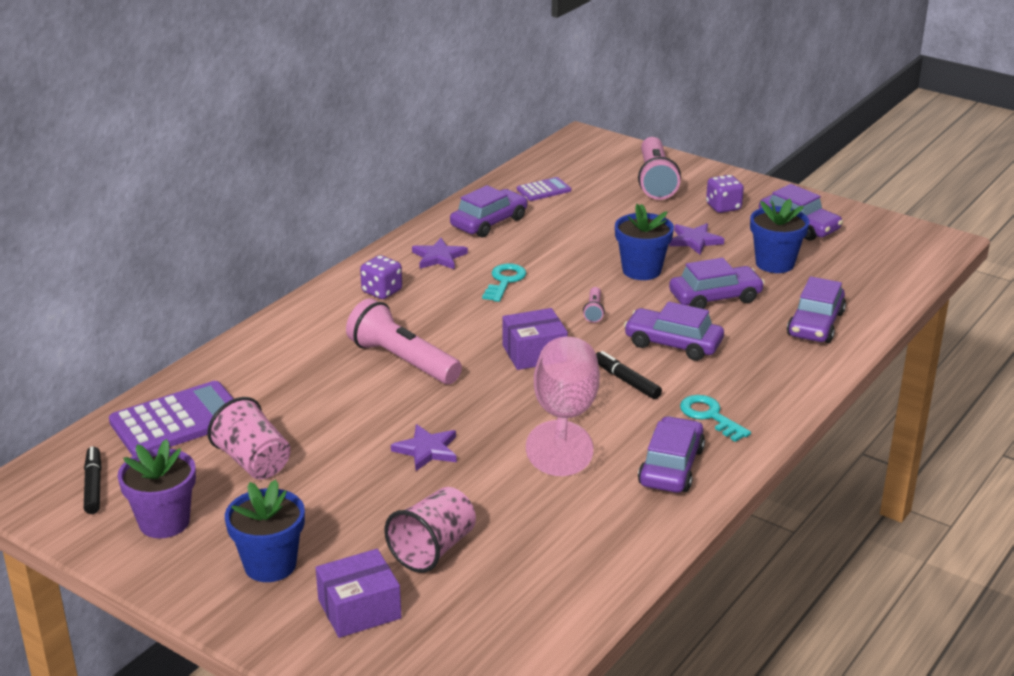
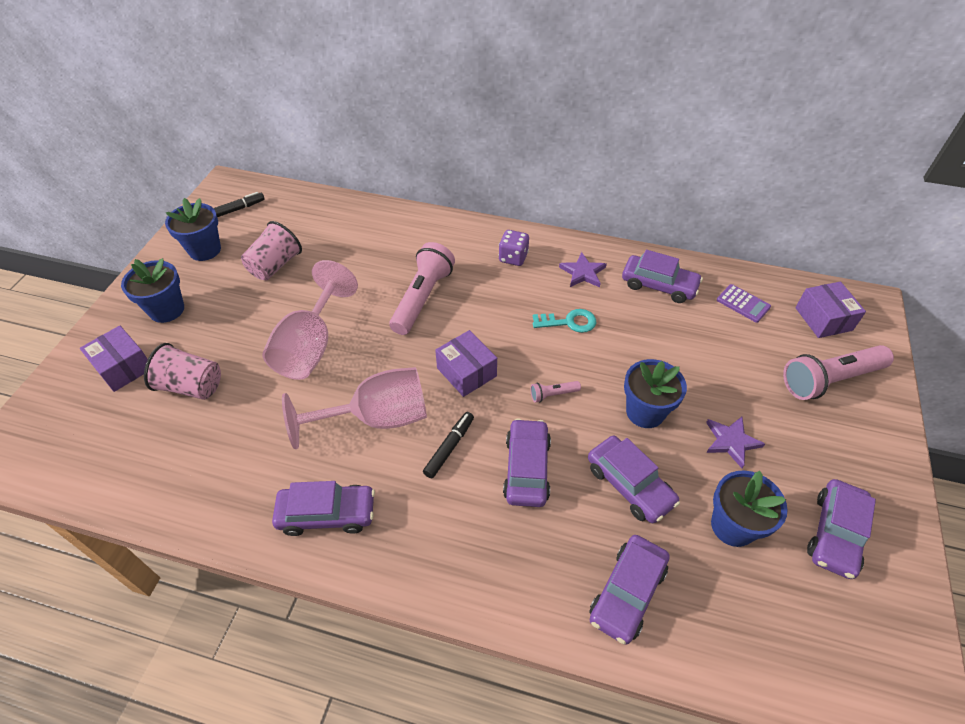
camera: 70 degrees right, 20 degrees up
purple calculator [109,381,234,456] -> none
purple flower pot [118,439,196,538] -> blue flower pot [165,198,221,261]
purple star [391,424,457,471] -> pink goblet [262,260,358,380]
turquoise key [680,395,751,442] -> none
purple dice [706,175,744,213] -> none
purple car [787,276,846,343] -> purple car turned 60 degrees counterclockwise [589,535,670,645]
none -> purple box [795,282,866,338]

